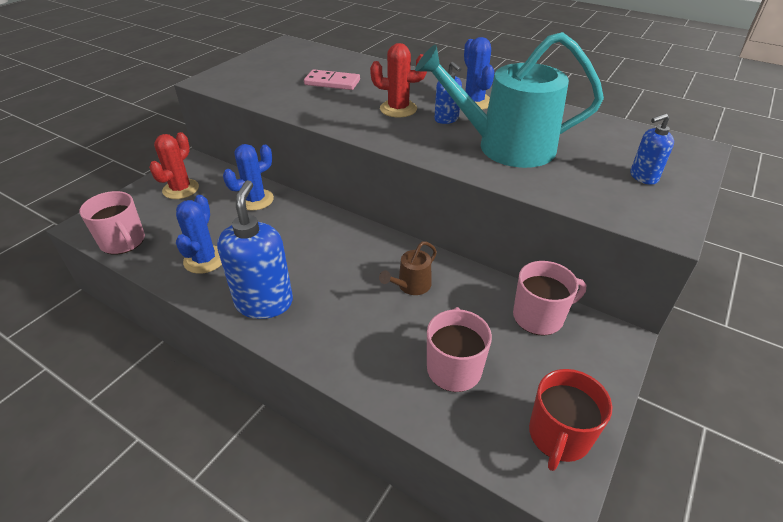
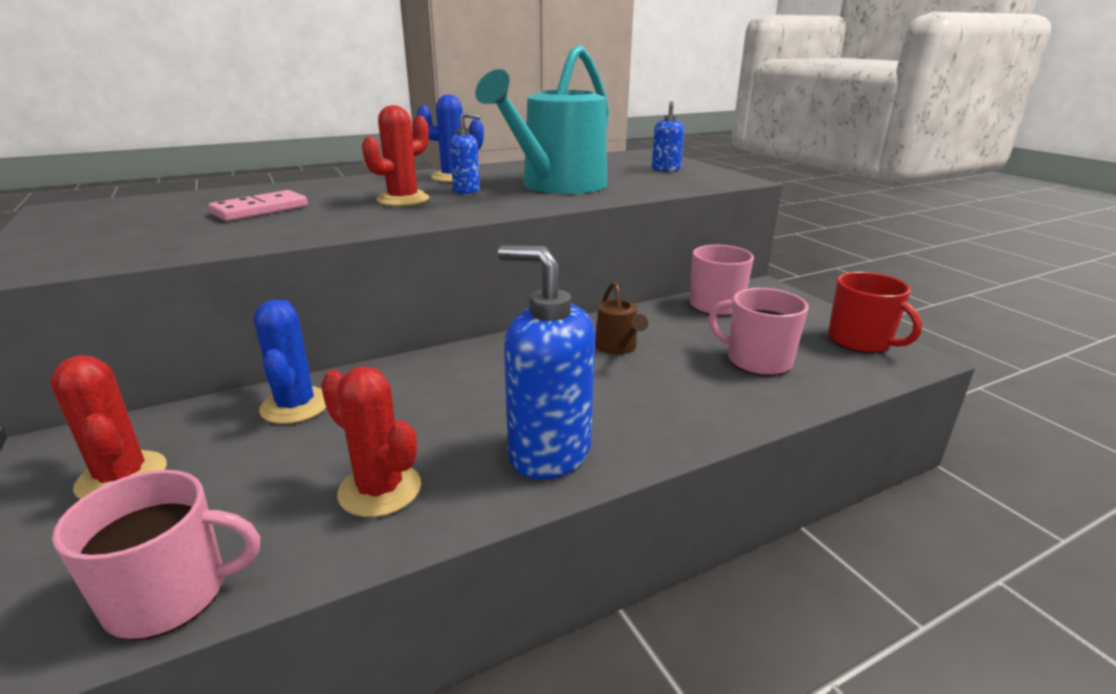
camera: 60 degrees left, 15 degrees down
blue cactus [176,195,222,274] -> red cactus [321,366,421,517]

